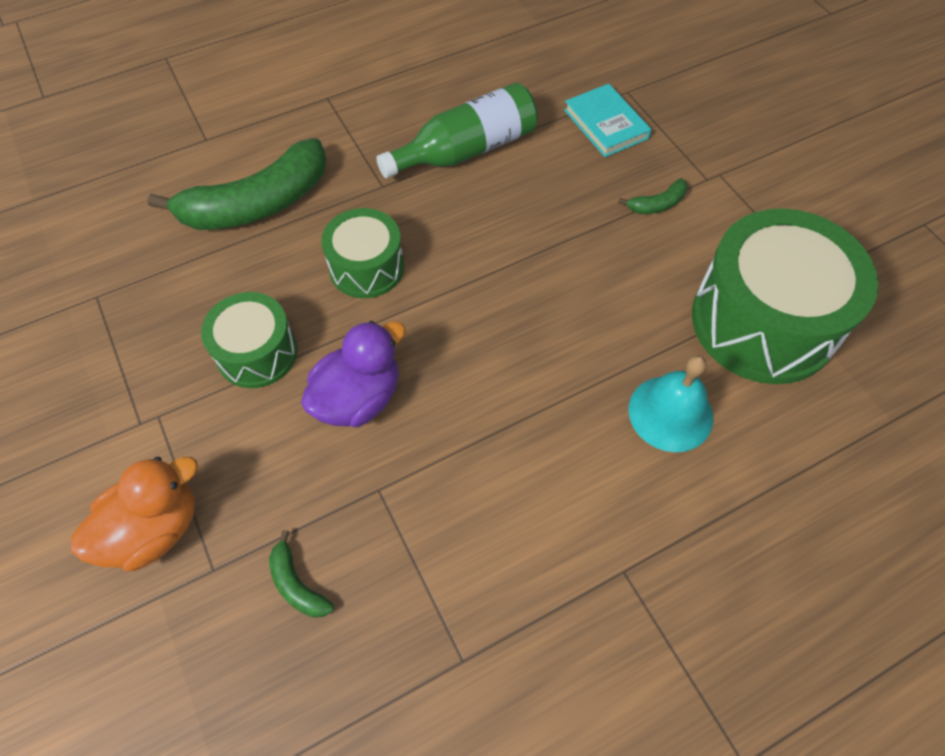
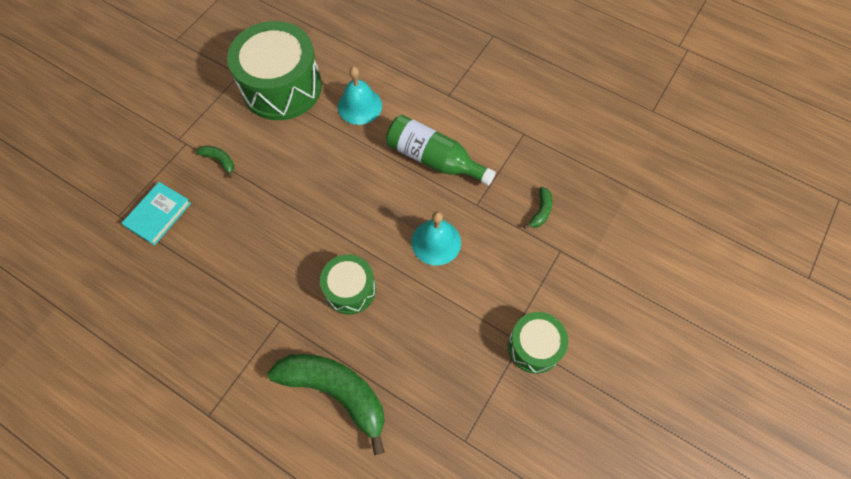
camera: 120 degrees left, 5 degrees up
orange duck [71,457,198,571] -> none
green drum [201,292,297,388] -> green drum moved to [508,312,568,374]
purple duck [301,321,406,427] -> turquoise bell [412,212,461,265]
green bottle [376,83,538,178] -> green bottle moved to [386,115,496,186]

